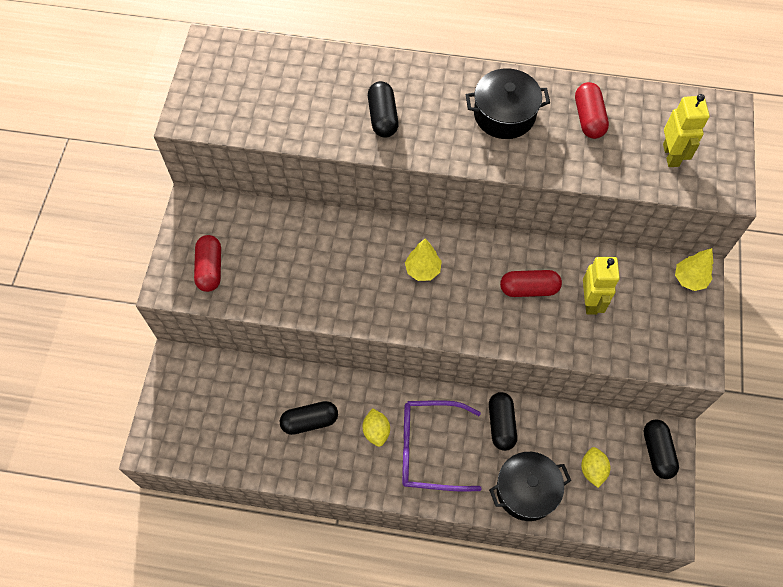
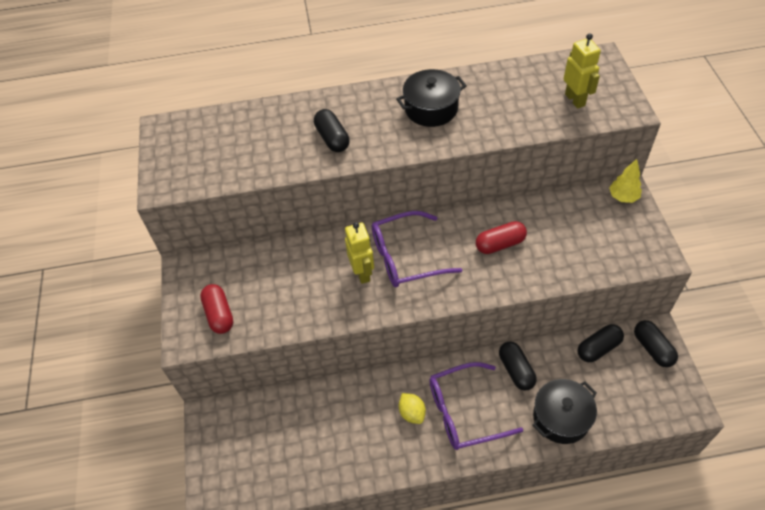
camera: 15 degrees left, 10 degrees down
black capsule [280,401,338,435] -> black capsule moved to [578,324,624,362]
yellow tree [405,239,442,281] -> purple glasses [372,211,462,287]
red capsule [575,82,609,139] -> none
yellow lemon [581,447,610,488] -> none
yellow robot [583,257,620,315] -> yellow robot moved to [345,222,374,284]

